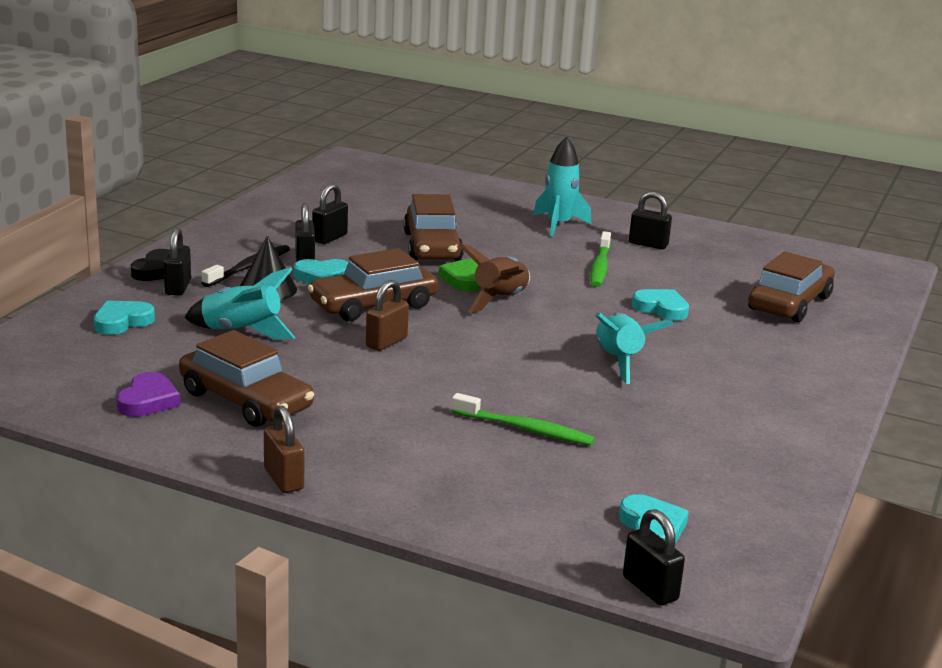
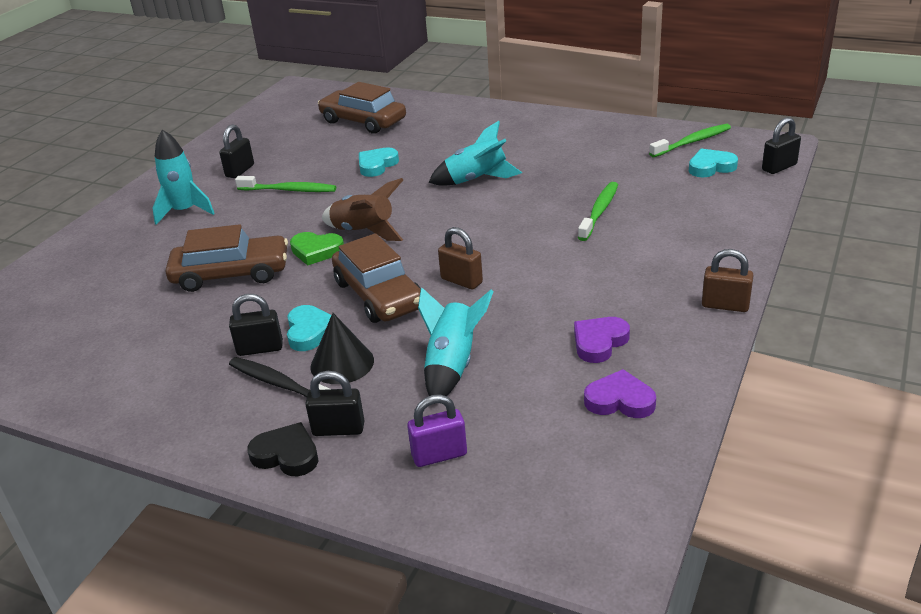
camera: 85 degrees left, 10 degrees up
turquoise heart [94,300,155,335] -> purple padlock [407,394,467,467]
brown car [179,330,314,427] -> purple heart [574,317,630,363]
brown padlock [264,406,304,493] -> brown padlock turned 45 degrees clockwise [702,249,754,312]
black padlock [312,184,348,244] -> none
none -> green toothbrush [649,124,731,157]

